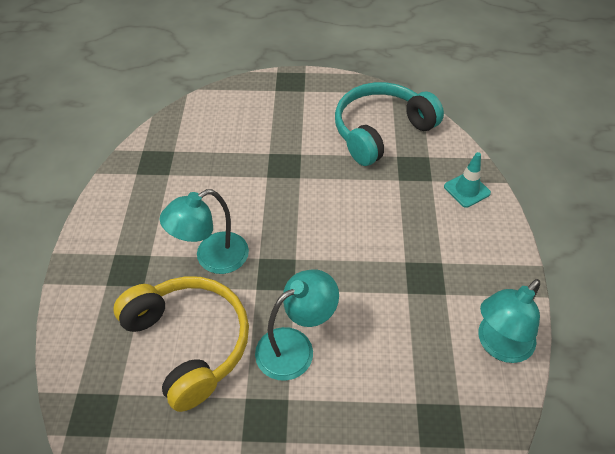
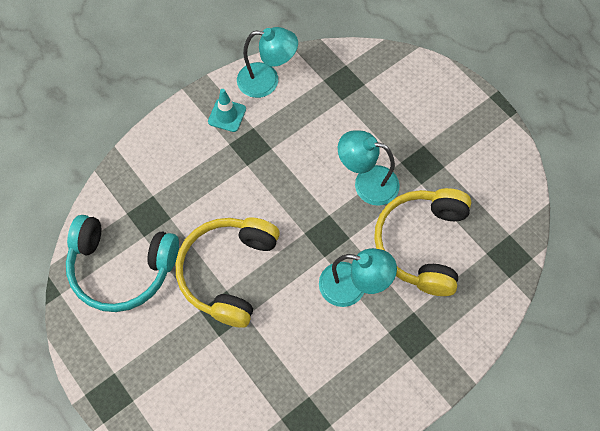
camera: 130 degrees left, 15 degrees up
turquoise traffic cone [444,152,491,208] -> turquoise traffic cone moved to [208,89,246,132]
none -> yellow headphones [176,217,280,328]

